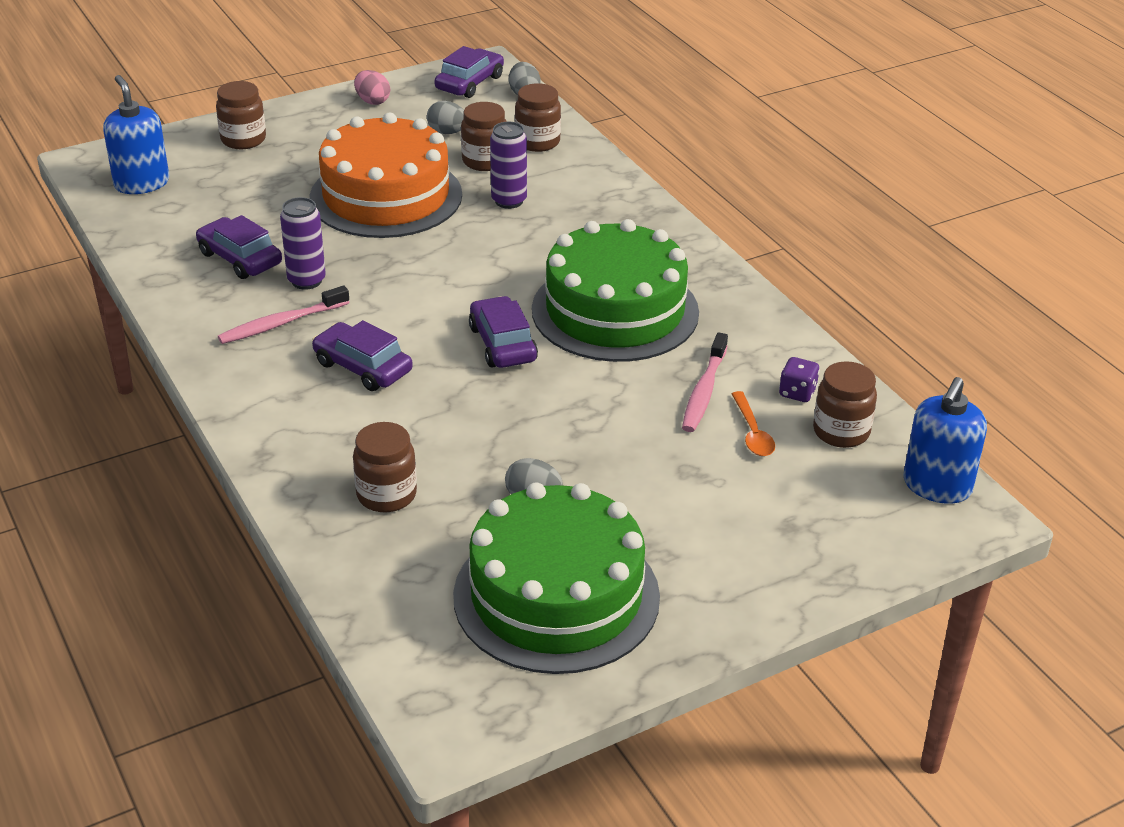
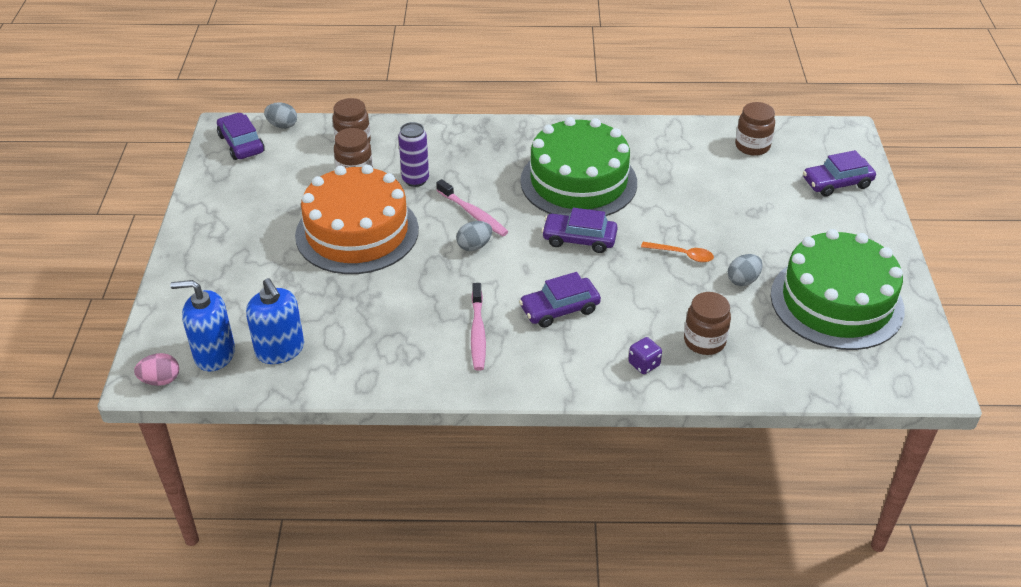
camera: 60 degrees left, 5 degrees up
purple car [196,215,282,279] -> purple car moved to [803,150,876,197]
brown jar [216,81,266,149] -> none
purple can [280,197,326,290] -> none
pink egg [354,70,390,105] -> pink egg moved to [134,353,179,386]
grey egg [427,101,464,134] -> grey egg moved to [456,221,492,251]
pink toothbrush [682,332,728,432] -> pink toothbrush moved to [437,179,508,236]
orange spoon [732,391,775,456] -> orange spoon moved to [641,242,714,262]
purple dice [779,357,820,402] -> purple dice moved to [628,337,662,374]
blue soap dispenser [903,377,987,504] -> blue soap dispenser moved to [246,278,304,364]

